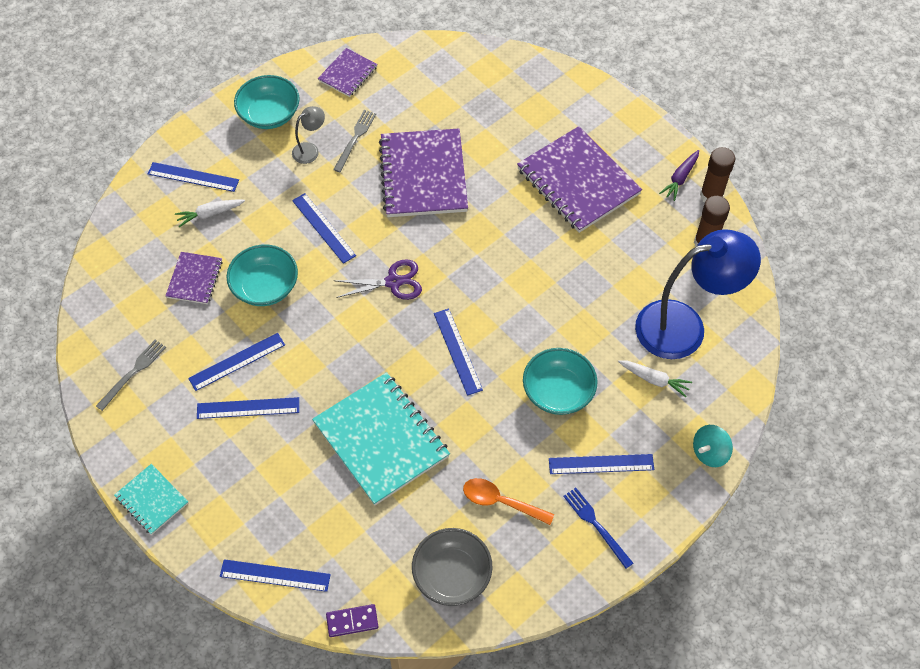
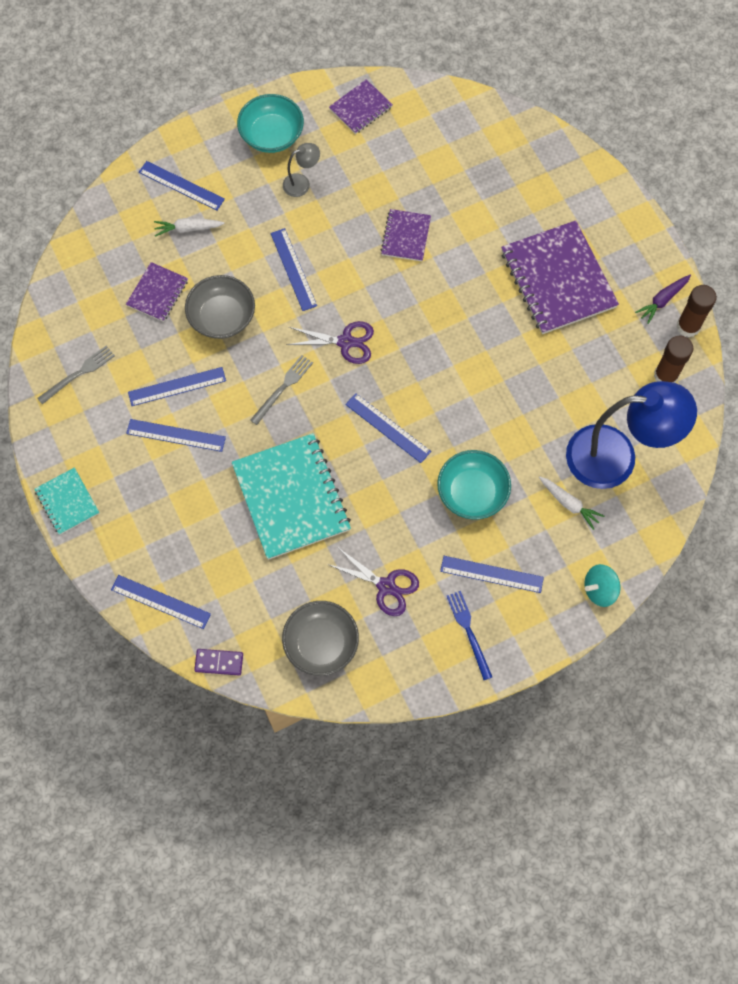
camera: 15 degrees right, 10 degrees up
turquoise bowl [227,244,298,306] -> grey bowl [185,275,255,339]
grey fork [333,110,376,172] -> grey fork moved to [250,355,313,425]
purple notebook [379,129,468,217] -> purple notebook [381,209,431,261], size x0.51
blue ruler [434,308,483,396] -> blue ruler turned 45 degrees counterclockwise [345,393,431,463]
orange spoon [463,478,554,525] -> purple scissors [327,548,419,616]

